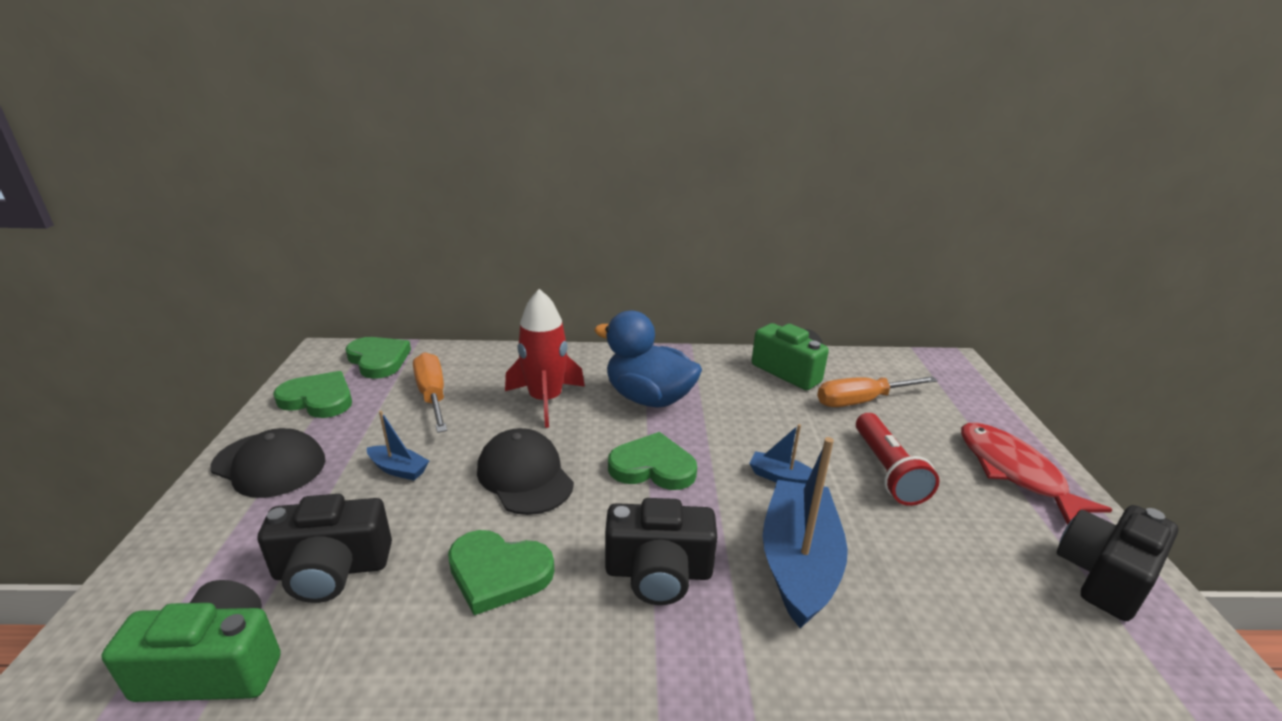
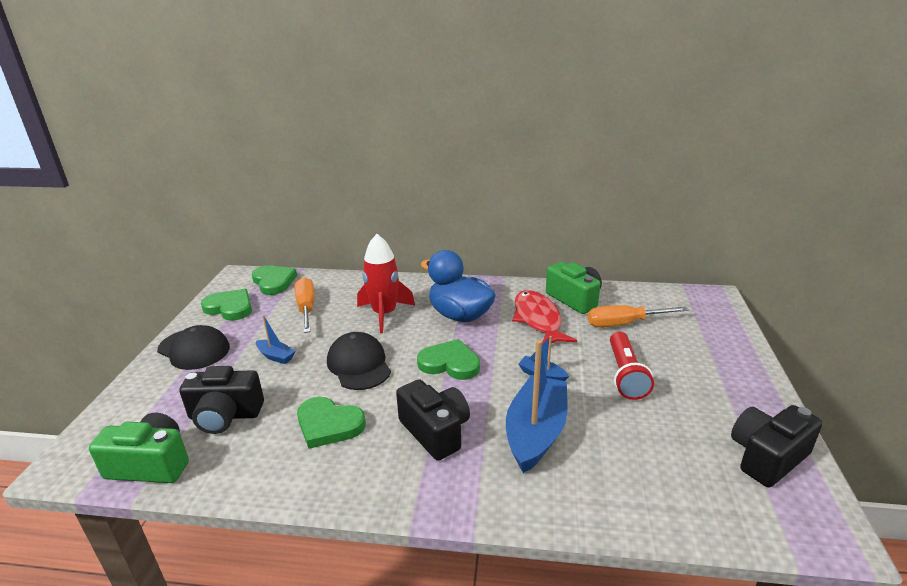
camera: 10 degrees right, 0 degrees up
black camera [605,498,717,605] -> black camera turned 135 degrees counterclockwise [396,379,470,461]
red fish [961,423,1112,525] -> red fish moved to [512,290,577,344]

